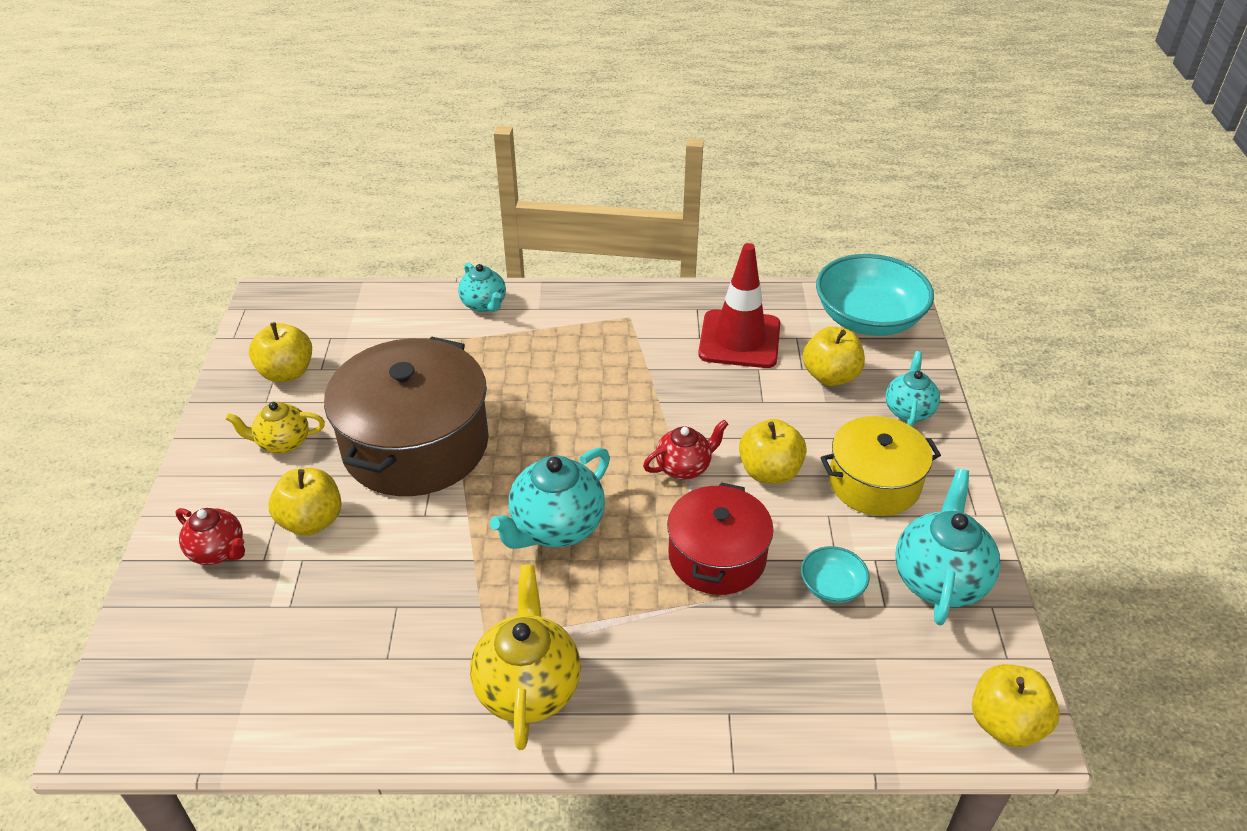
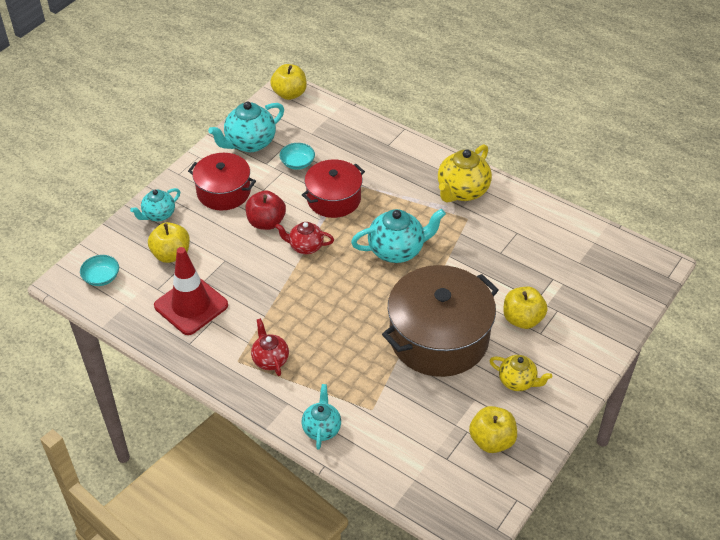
camera: 145 degrees left, 5 degrees up
red teapot [175,508,245,565] -> red teapot moved to [251,318,289,376]
yellow apple [739,419,807,484] -> red apple [245,190,286,230]
turquoise bowl [816,254,934,336] -> turquoise bowl [80,255,119,286], size x0.46
yellow pot [820,416,941,516] -> red pot [188,153,256,211]

